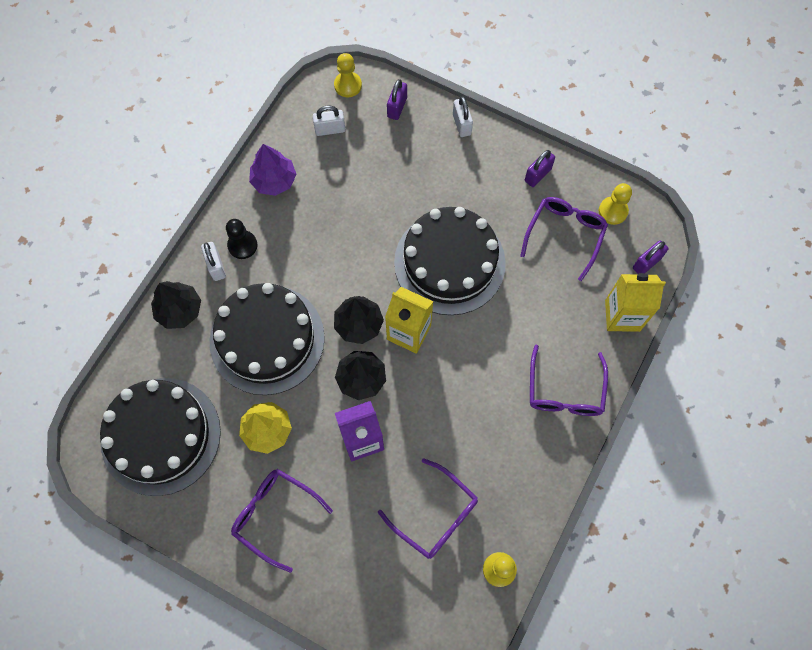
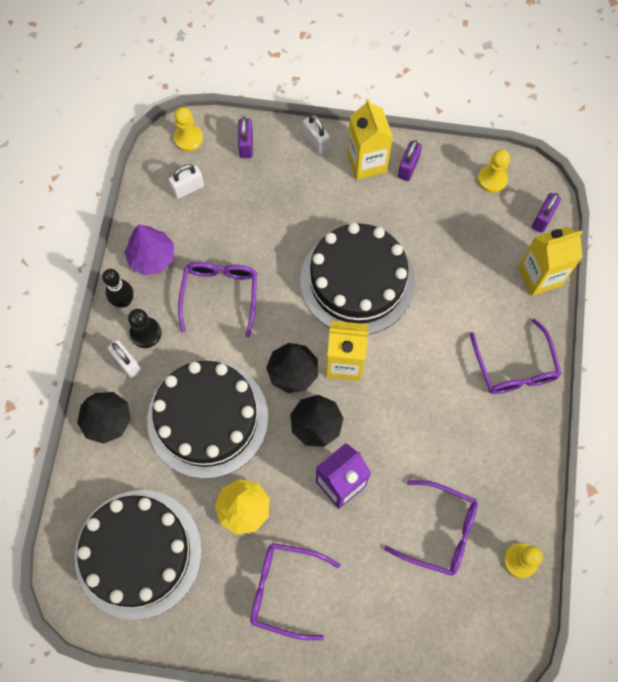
camera: 20 degrees left, 0 degrees up
purple glasses [520,197,608,281] -> purple glasses moved to [178,262,257,338]
none -> black bowling pin [102,269,133,308]
none -> yellow carton [347,98,393,180]

